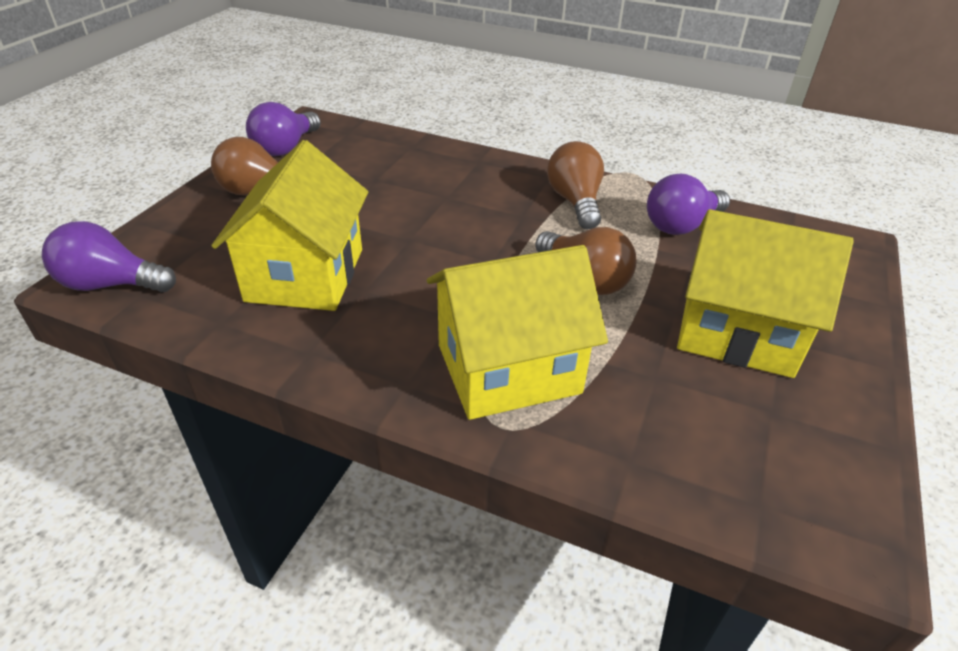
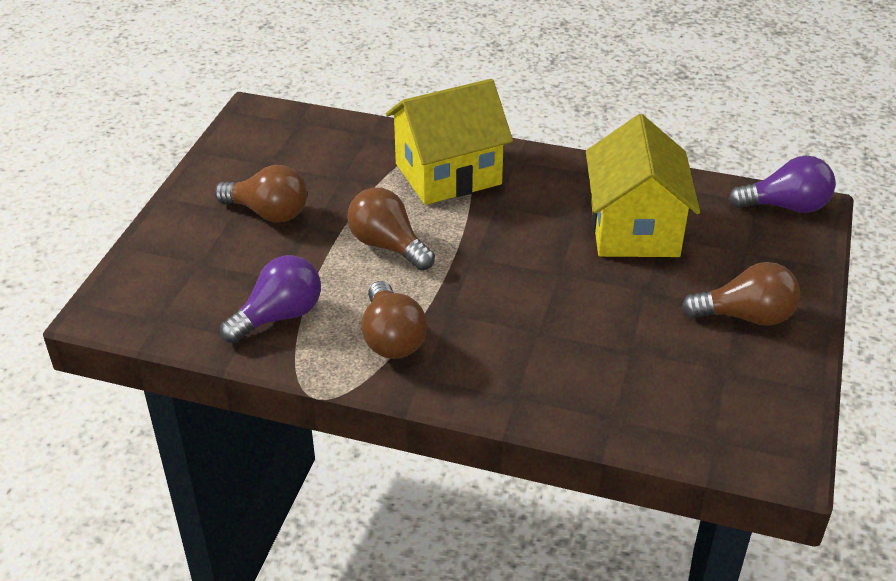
camera: 175 degrees right, 0 degrees up
purple light bulb [246,102,321,156] -> none
yellow house [677,209,854,378] -> brown light bulb [215,165,307,222]

